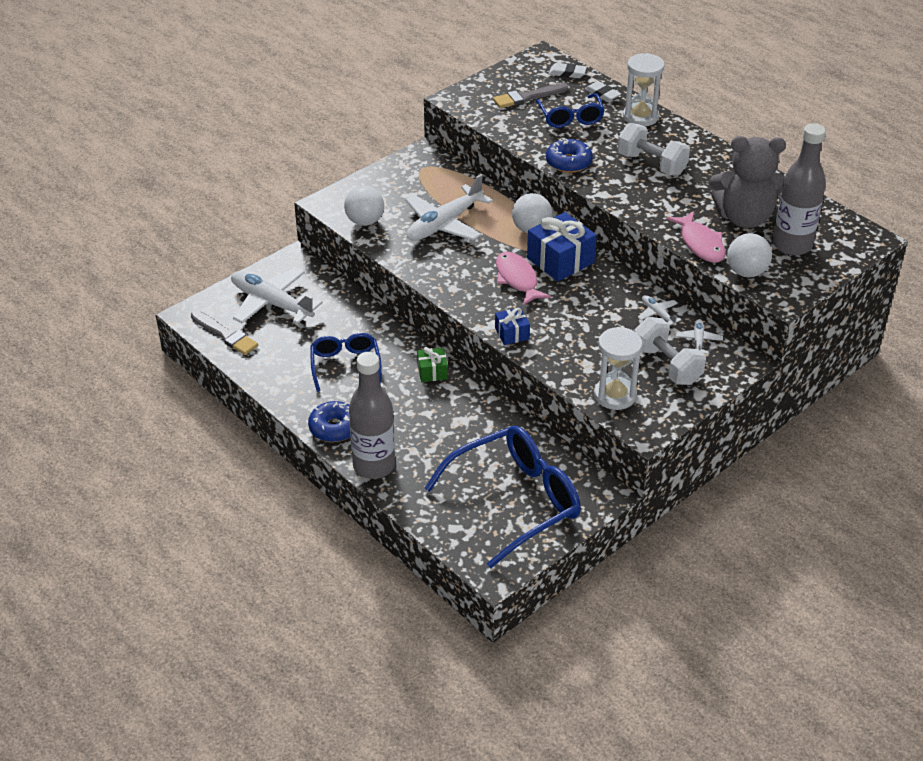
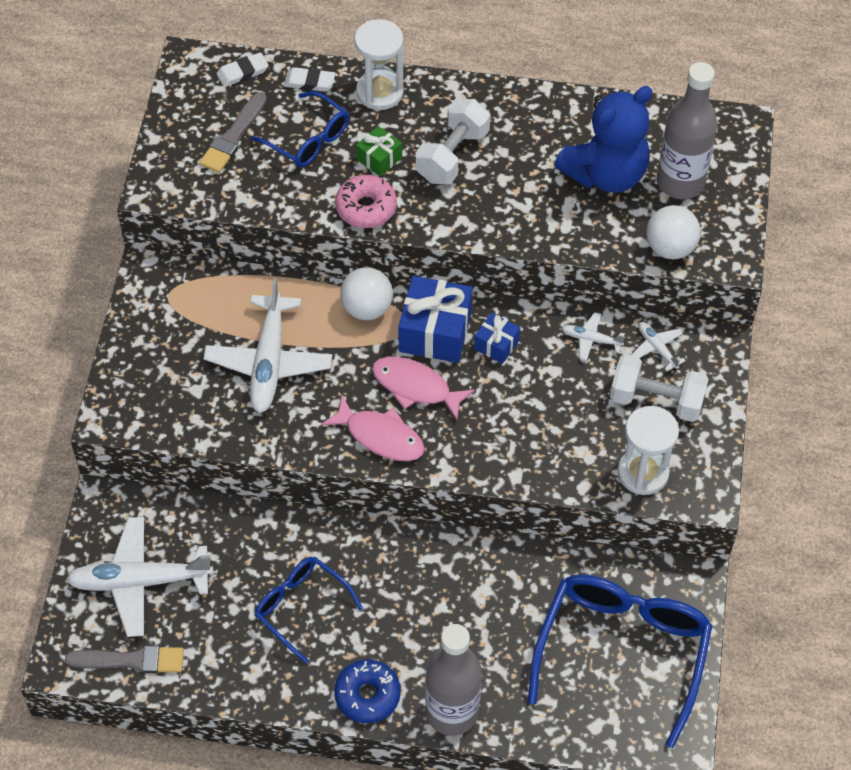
camera: 40 degrees left, 15 degrees up
white ball [344,186,384,226] -> none
green gift [417,347,448,382] -> green gift moved to [356,126,402,177]
blue gift [495,308,530,345] -> blue gift moved to [474,313,520,364]
blue donut [546,138,593,173] -> pink donut [335,175,397,228]
white dumbbell [618,123,690,176] -> white dumbbell turned 60 degrees counterclockwise [415,99,490,184]
pink fish [667,211,726,263] -> pink fish moved to [322,395,425,461]
grey teddy bear [709,136,786,228] -> blue teddy bear [555,86,652,193]

